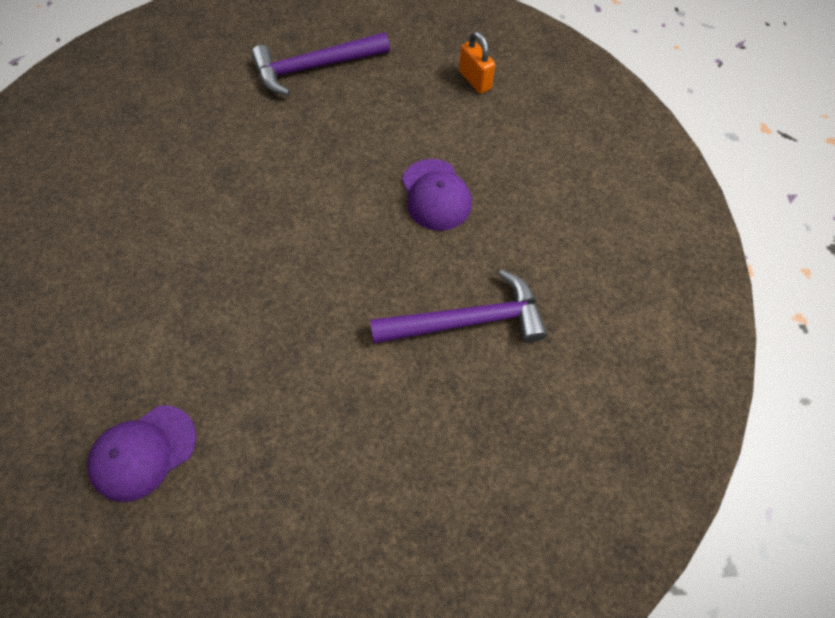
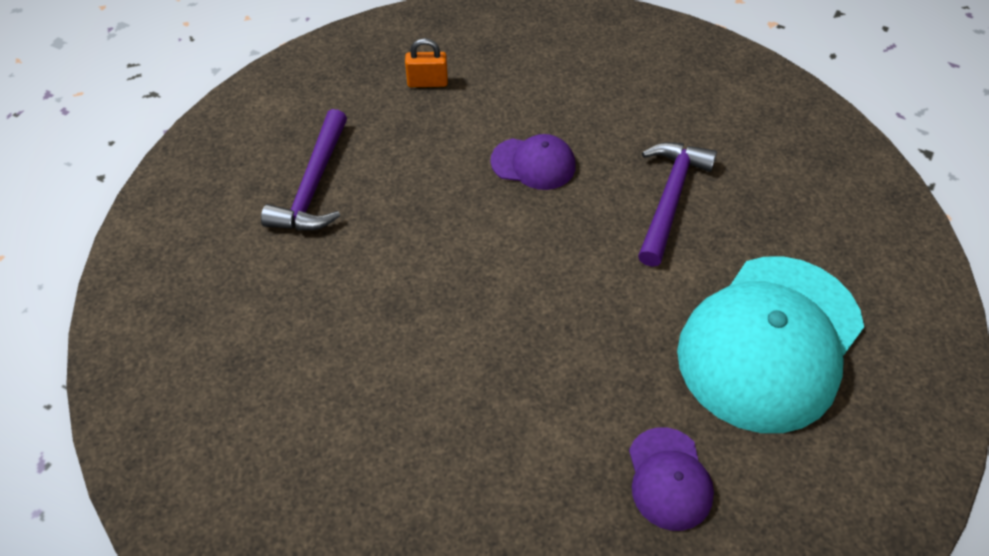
camera: 60 degrees left, 10 degrees down
none -> turquoise cap [677,256,864,433]

